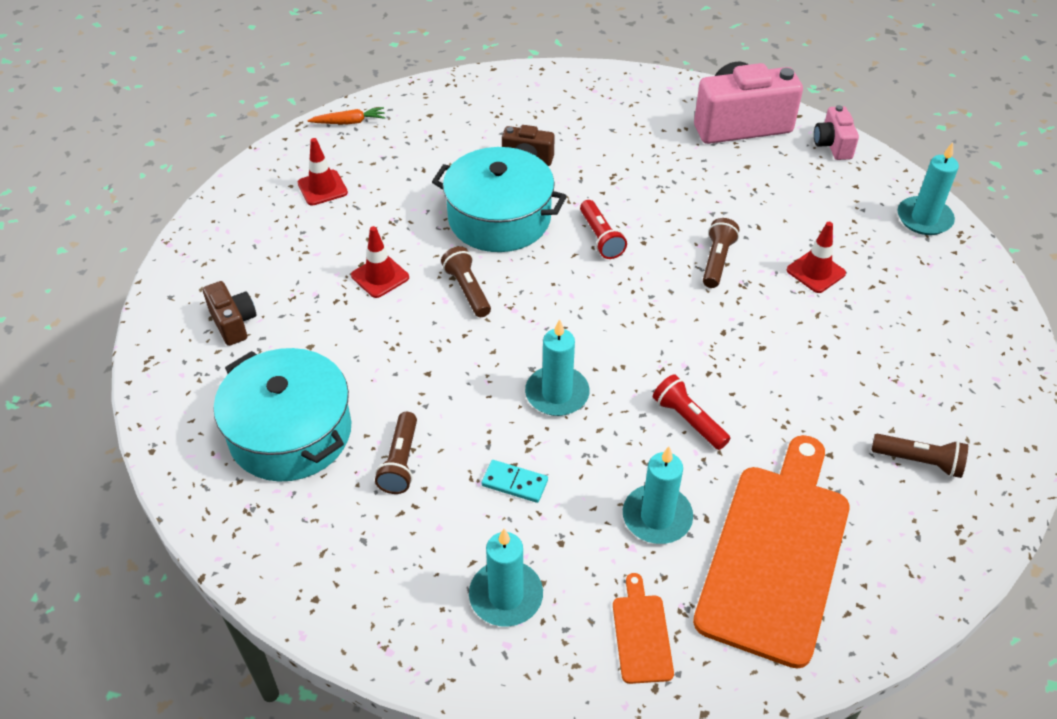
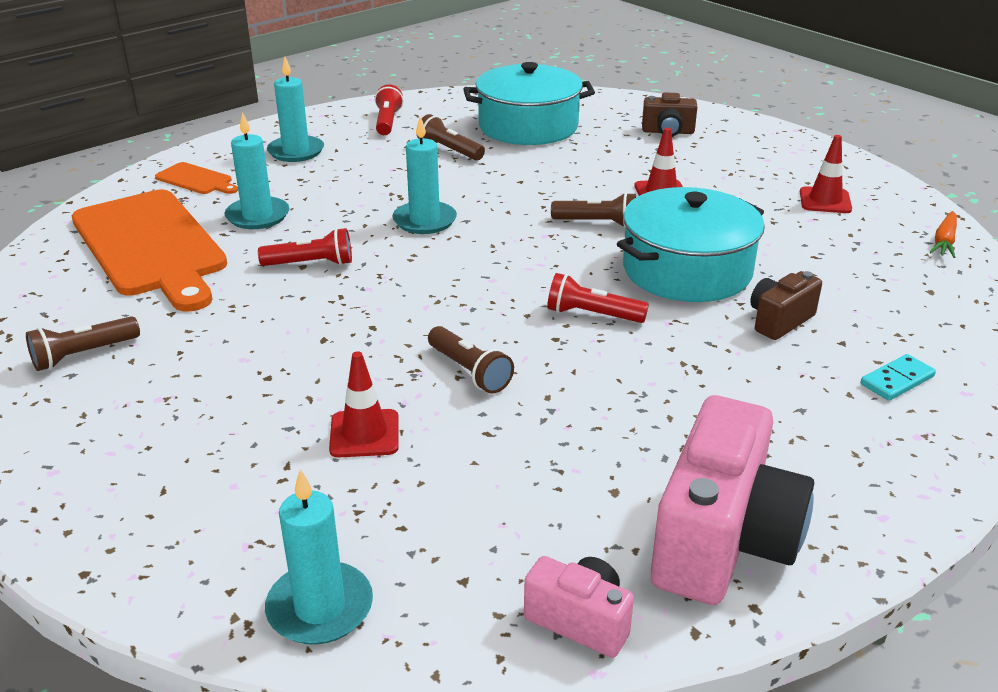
camera: 125 degrees right, 15 degrees down
turquoise domino [481,460,548,503] -> turquoise domino moved to [861,354,936,401]
none -> red flashlight [375,84,403,135]

